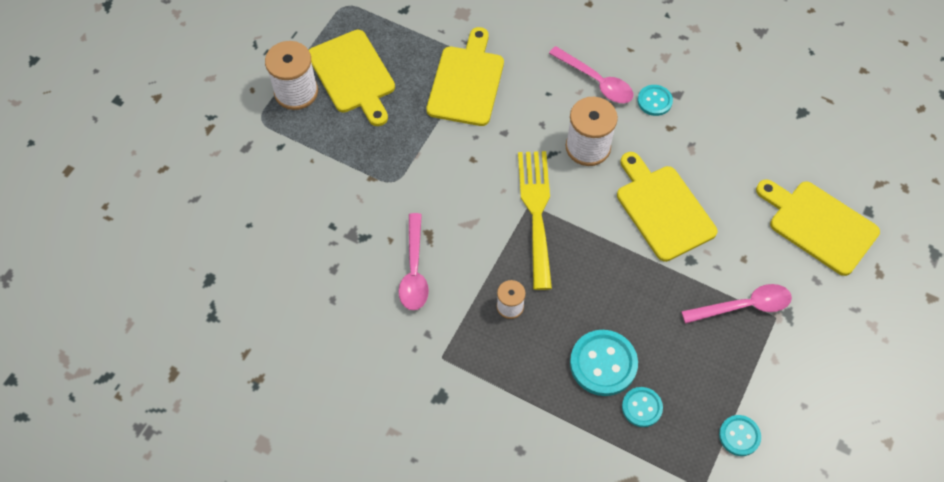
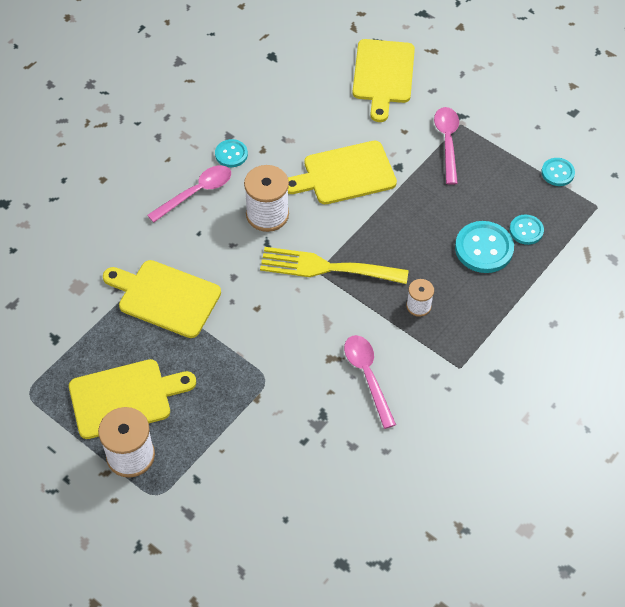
camera: 80 degrees left, 5 degrees down
pink spoon [399,213,429,310] -> pink spoon turned 120 degrees counterclockwise [344,335,396,429]
yellow cutting board [756,179,880,276] -> yellow cutting board turned 45 degrees counterclockwise [352,39,415,122]

